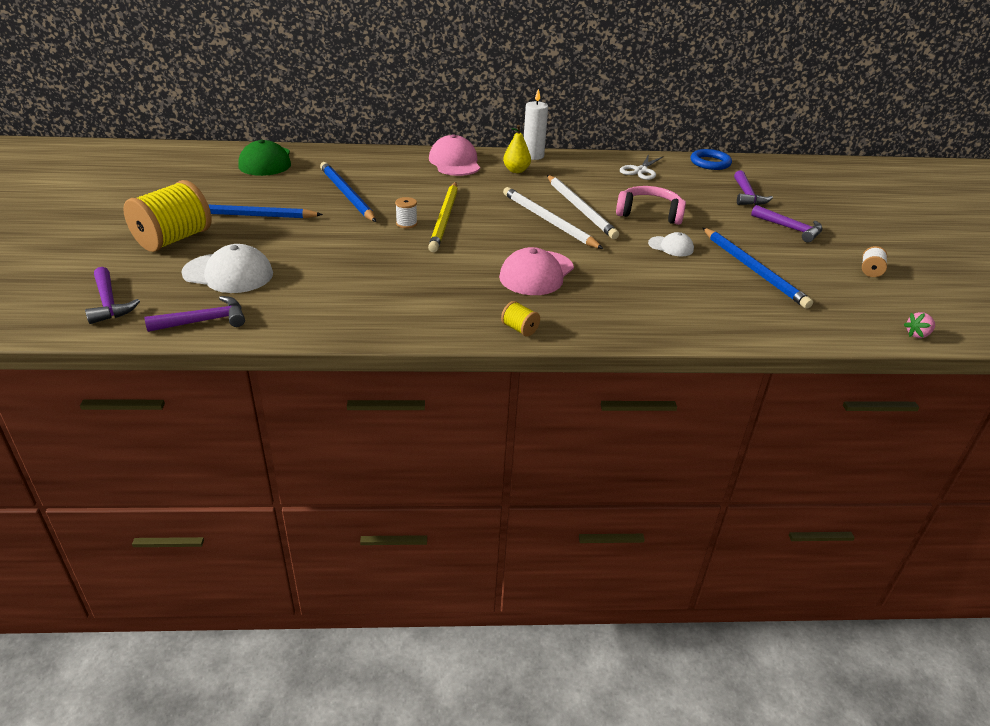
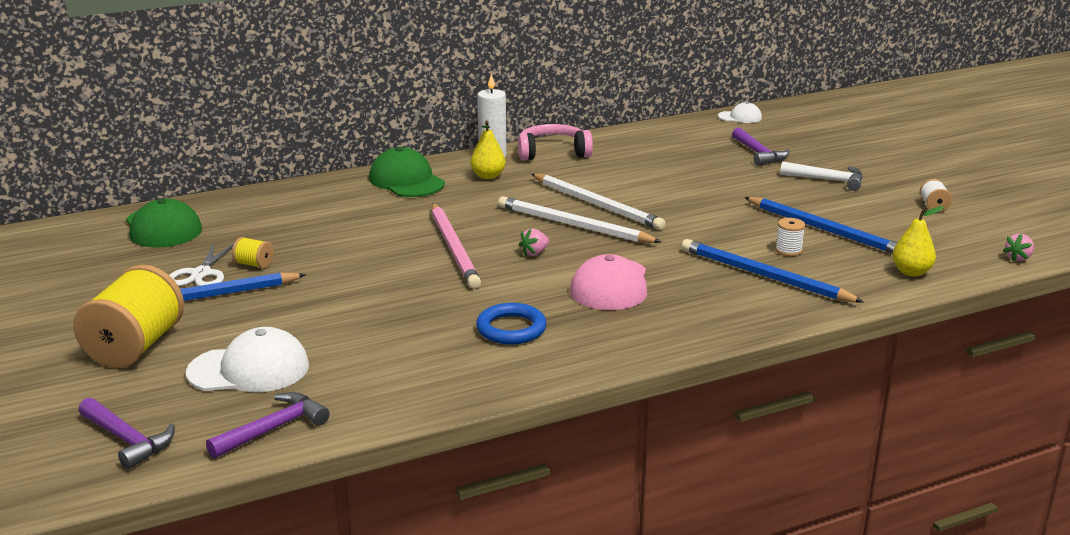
camera: 20 degrees left, 10 degrees down
blue pencil [320,162,376,222] -> blue pencil moved to [681,239,864,303]
white spool [395,197,417,229] -> white spool moved to [775,218,805,256]
yellow pencil [428,182,458,252] -> pink pencil [432,203,481,288]
pink cap [429,134,480,176] -> green cap [369,147,445,197]
yellow spool [501,301,540,337] -> yellow spool moved to [232,237,274,269]
pink headphones [616,186,686,225] -> pink headphones moved to [518,124,593,160]
white scissors [620,154,664,180] -> white scissors moved to [169,243,234,286]
white cap [648,232,694,256] -> white cap moved to [718,102,762,123]
blue ring [691,149,732,170] -> blue ring moved to [476,303,547,344]
purple hammer [751,205,823,243] -> white hammer [780,161,863,191]
none -> pink strawberry [519,228,549,256]
none -> yellow pear [892,206,944,276]

